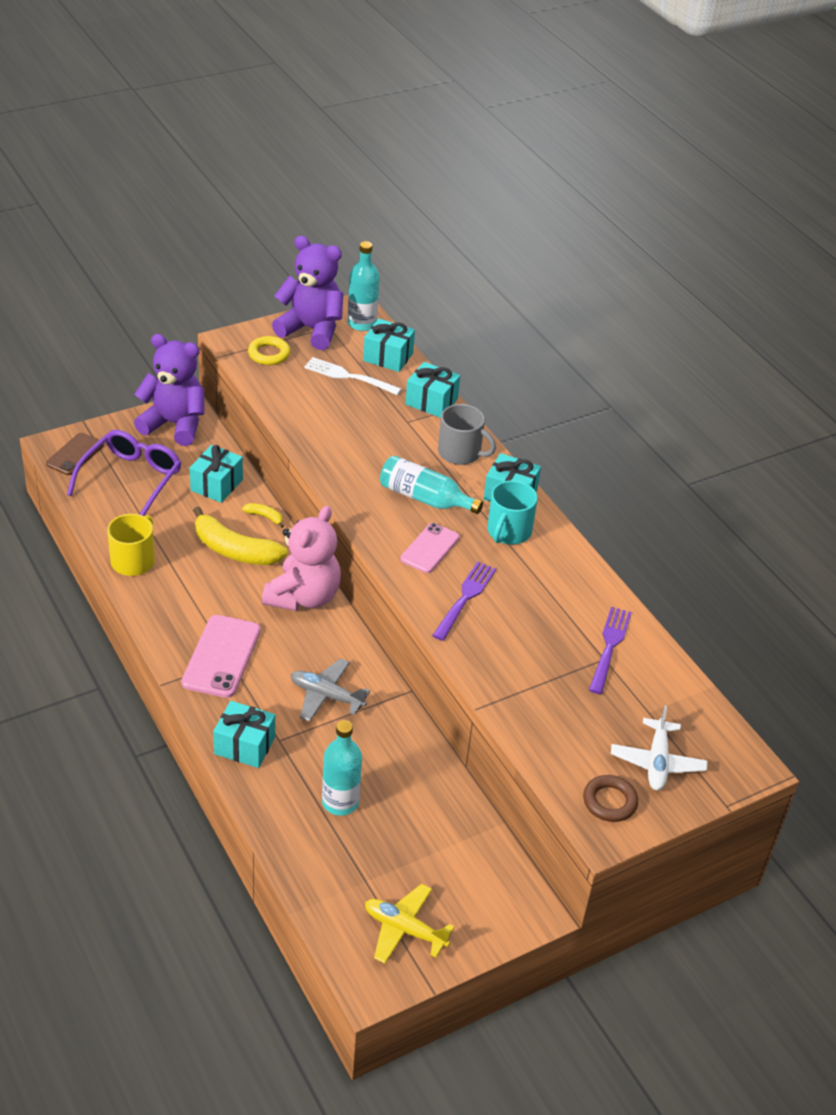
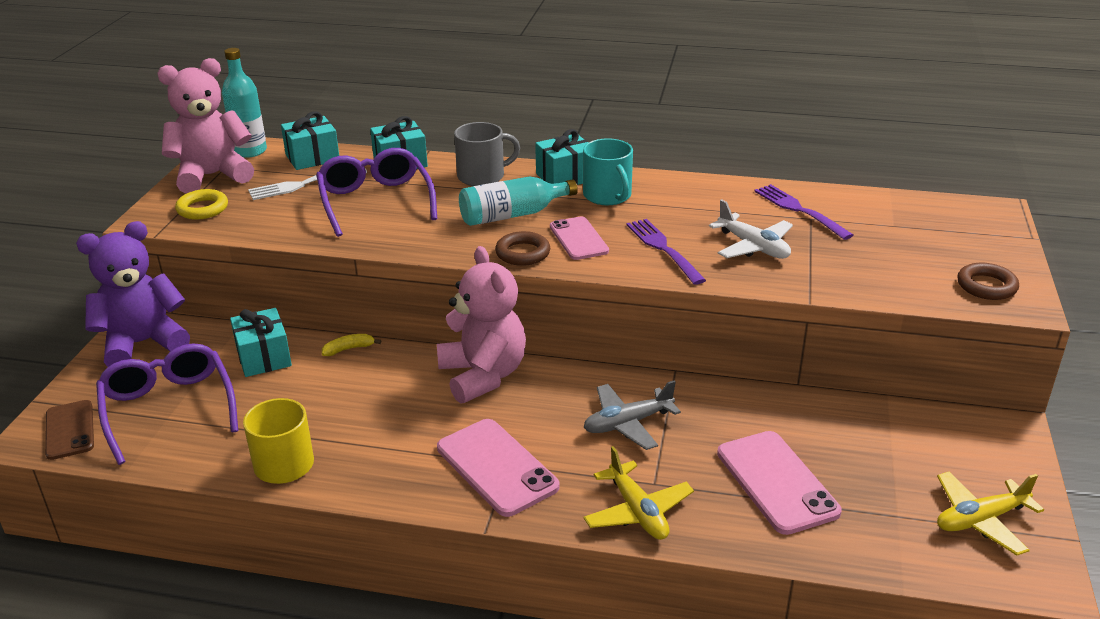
camera: 45 degrees left, 10 degrees down
yellow banana [193,507,287,565] -> none
turquoise gift [213,701,275,768] -> yellow plane [583,446,694,540]
purple teddy bear [272,236,343,350] -> pink teddy bear [157,58,254,193]
turquoise bottle [322,720,362,816] -> pink phone [717,431,842,535]
white plane [611,705,707,791] -> white plane moved to [709,199,793,259]
none -> purple glasses [316,148,437,237]
none -> brown ring [495,231,550,266]

